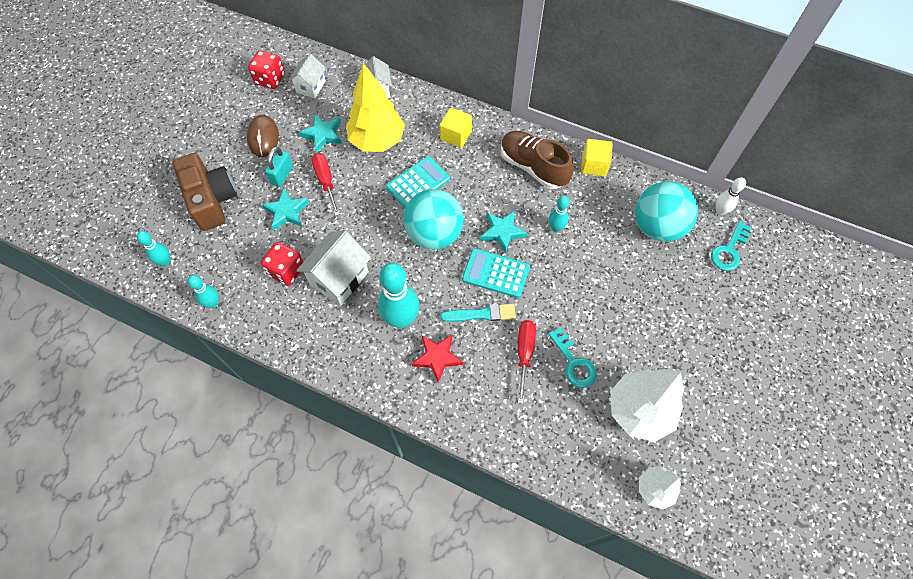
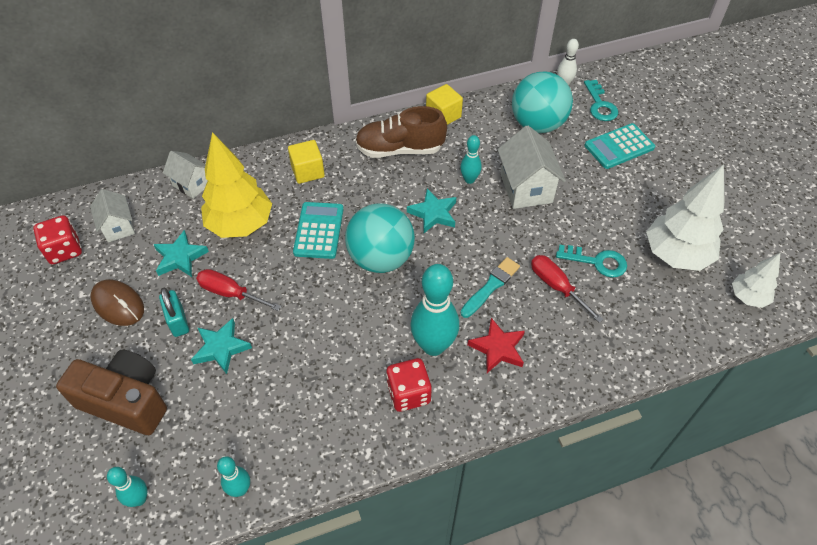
camera: 45 degrees left, 10 degrees down
red dice [261,242,303,286] -> red dice moved to [386,358,432,412]
white house [296,231,371,306] -> white house moved to [497,126,566,209]
turquoise calculator [462,248,530,298] -> turquoise calculator moved to [585,123,655,169]

